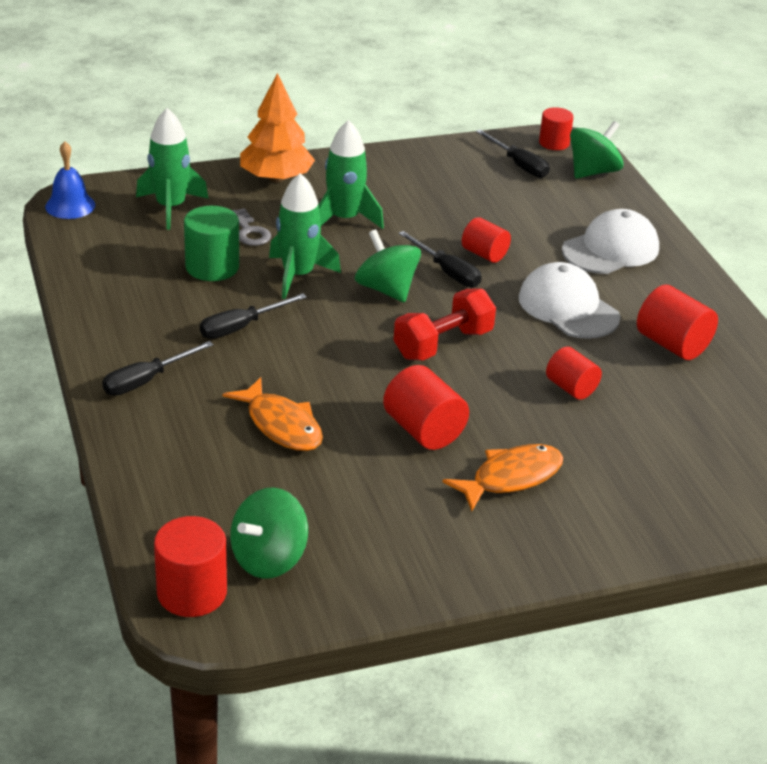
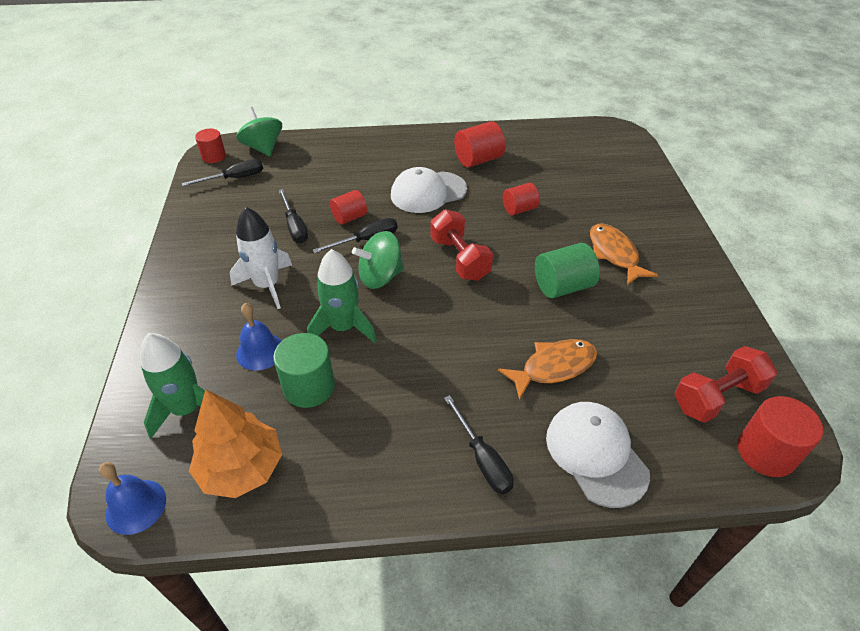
camera: 75 degrees left, 10 degrees up
black screwdriver [200,293,307,339] -> black screwdriver moved to [279,189,308,243]
green spinning top [230,487,308,579] -> red dumbbell [674,346,777,423]
grey key [232,208,271,246] -> blue bell [236,303,282,371]
orange tree [240,73,315,182] -> orange tree moved to [189,389,282,498]
green rocket [319,120,384,229] -> white rocket [229,207,292,309]
red cylinder [383,365,469,450] -> green cylinder [535,243,600,299]
white cap [562,209,659,274] -> white cap moved to [546,402,650,508]

